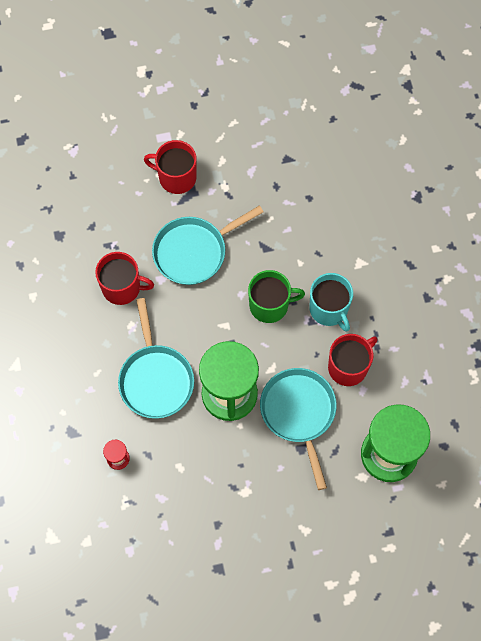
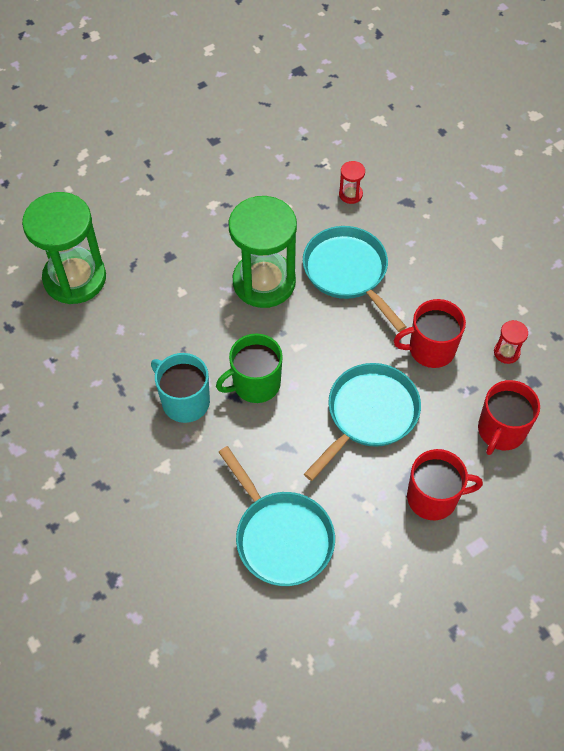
camera: 160 degrees right, 10 degrees down
turquoise pan [260,368,337,490] -> turquoise pan moved to [219,446,335,586]
red mug [328,334,378,386] -> red mug moved to [478,380,540,455]
none -> red hourglass [494,320,528,364]

